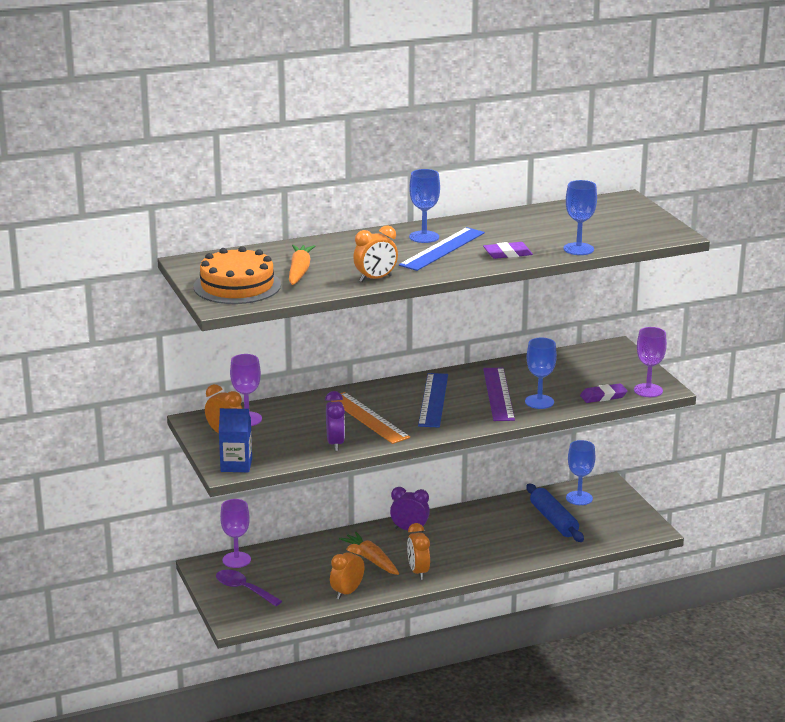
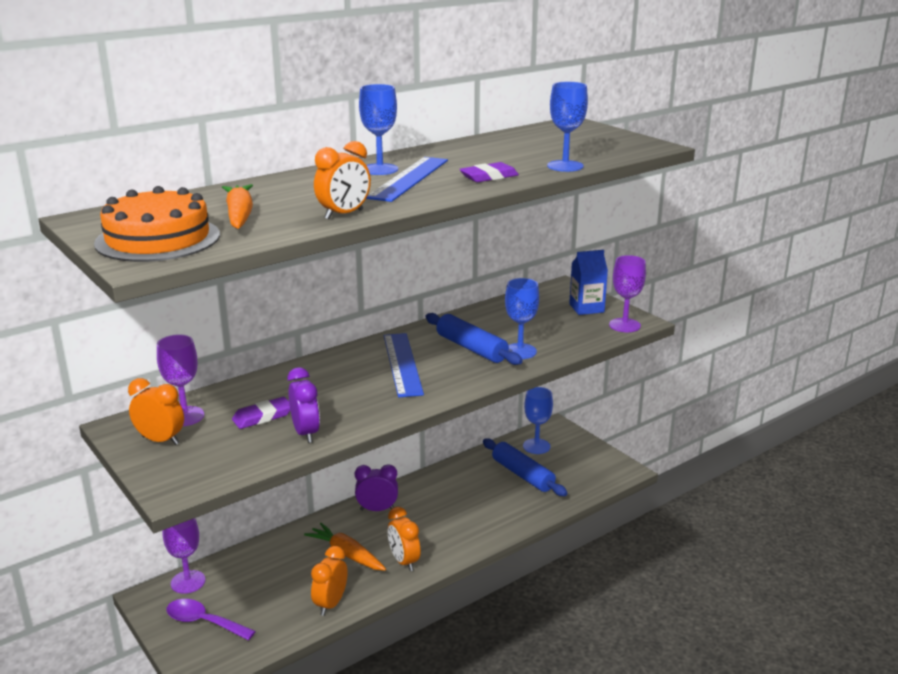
camera: 15 degrees left, 0 degrees up
blue carton [219,408,252,472] -> blue carton moved to [569,250,608,315]
orange ruler [332,392,410,444] -> none
purple ruler [483,368,515,421] -> blue rolling pin [425,313,523,365]
purple eraser [580,383,627,403] -> purple eraser moved to [232,397,290,429]

